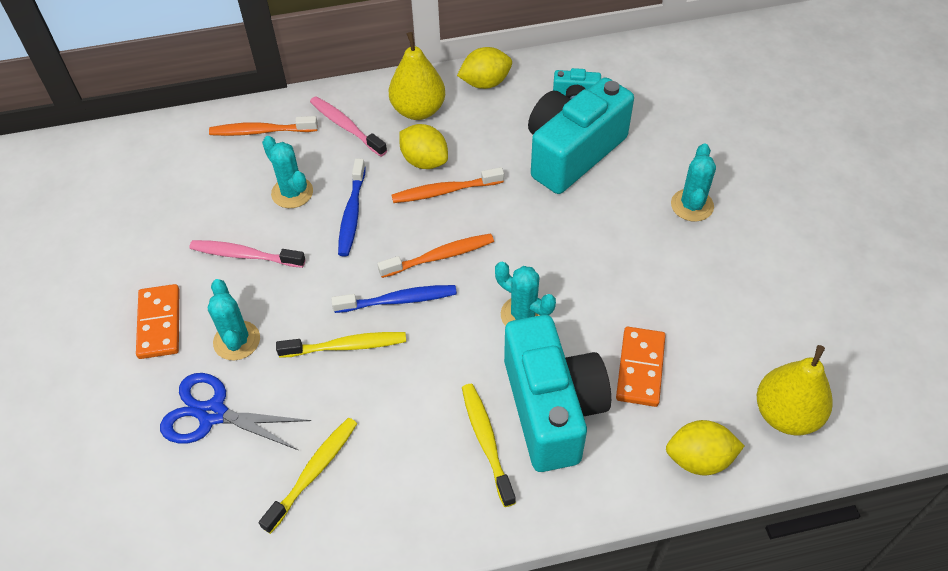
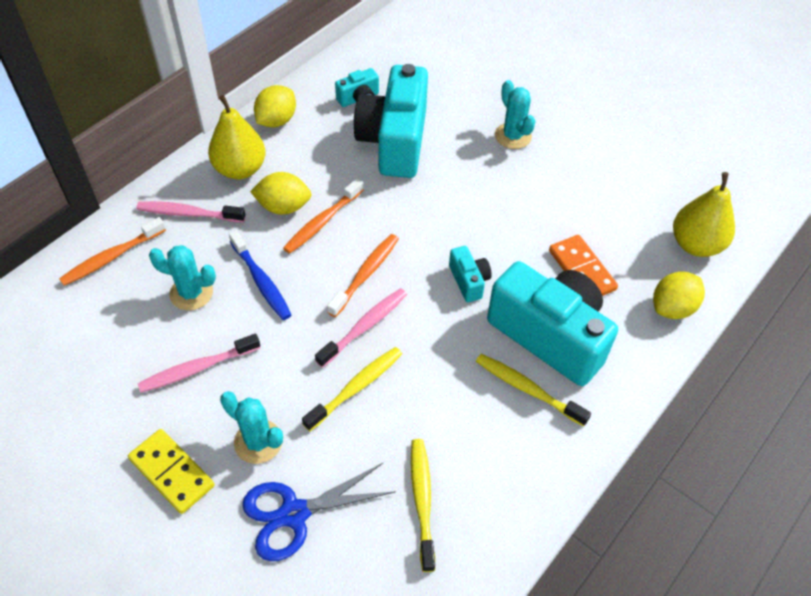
camera: 40 degrees left, 0 degrees up
orange domino [136,284,179,359] -> yellow domino [128,429,215,514]
blue toothbrush [331,285,457,313] -> pink toothbrush [315,288,407,368]
turquoise cactus [495,262,556,326] -> turquoise camera [449,246,492,302]

